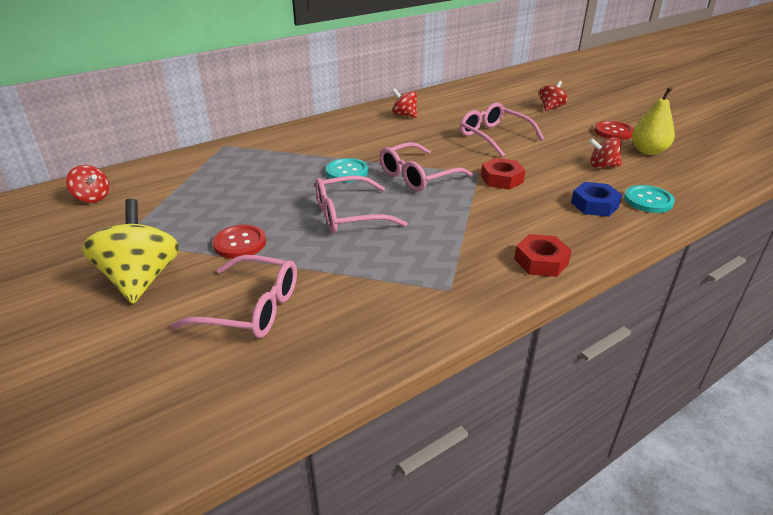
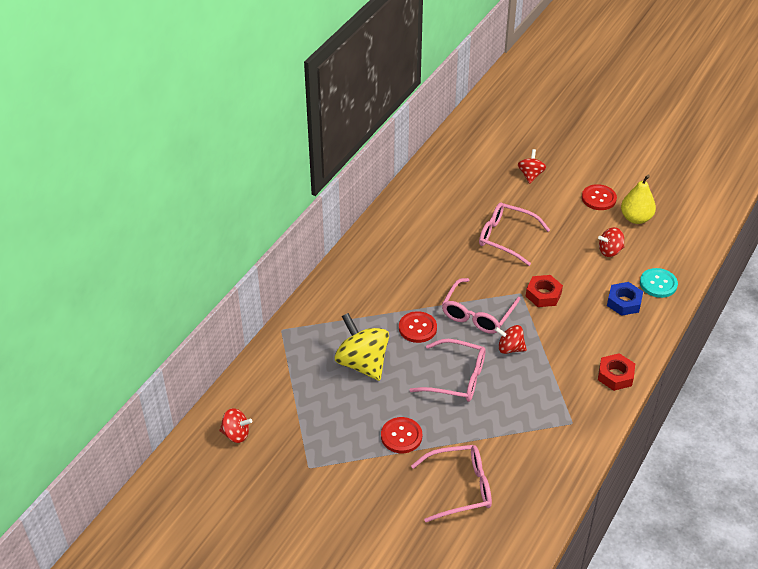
camera: 25 degrees left, 10 degrees up
yellow spinning top [82,199,180,304] -> yellow spinning top moved to [335,313,389,381]
pink glasses [315,176,407,233] -> pink glasses turned 120 degrees counterclockwise [410,339,486,402]
turquoise button [326,158,368,182] -> red button [399,311,437,343]
red spinning top [392,89,417,118] -> red spinning top moved to [495,325,527,354]

